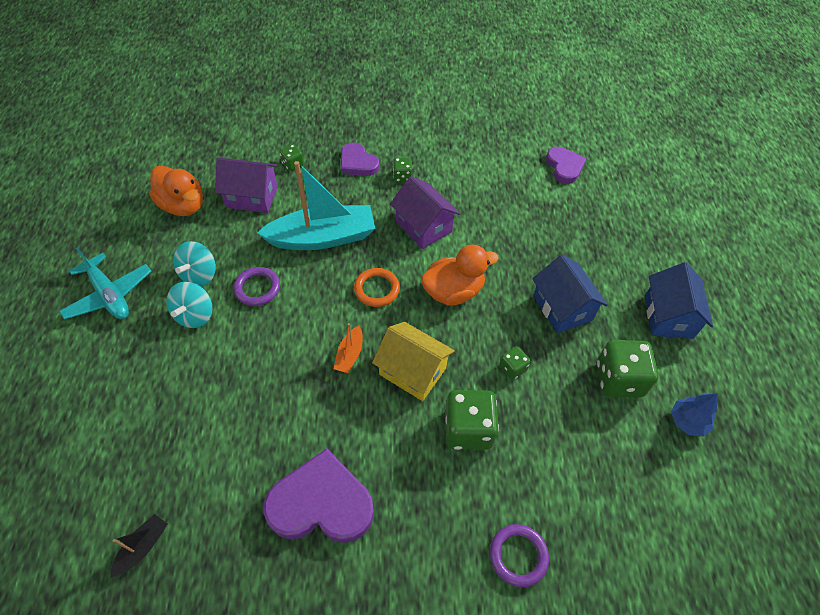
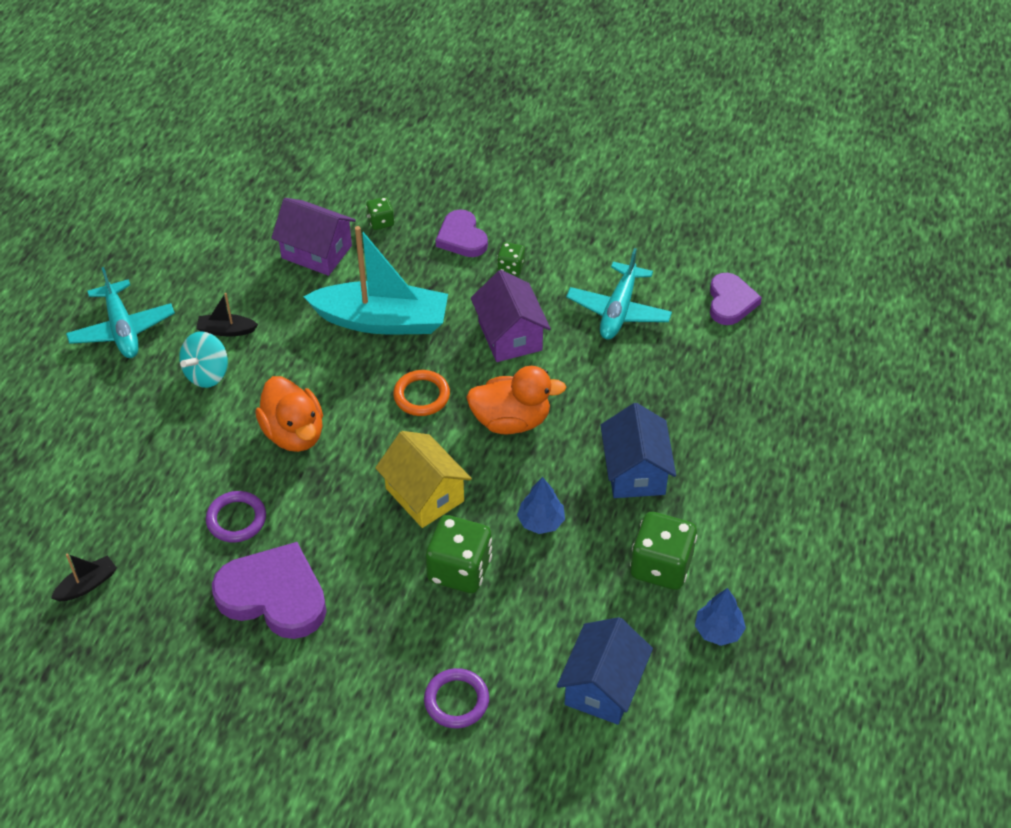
camera: 20 degrees right, 5 degrees down
orange duck [149,166,203,216] -> orange duck moved to [255,376,323,452]
turquoise spinning top [173,241,216,286] -> black boat [196,293,258,337]
purple ring [233,267,280,306] -> purple ring moved to [206,491,266,542]
orange boat [334,323,363,373] -> none
green dice [499,346,531,380] -> blue tree [517,477,565,534]
blue house [645,262,713,339] -> blue house moved to [557,617,653,725]
none -> turquoise plane [566,248,672,340]

